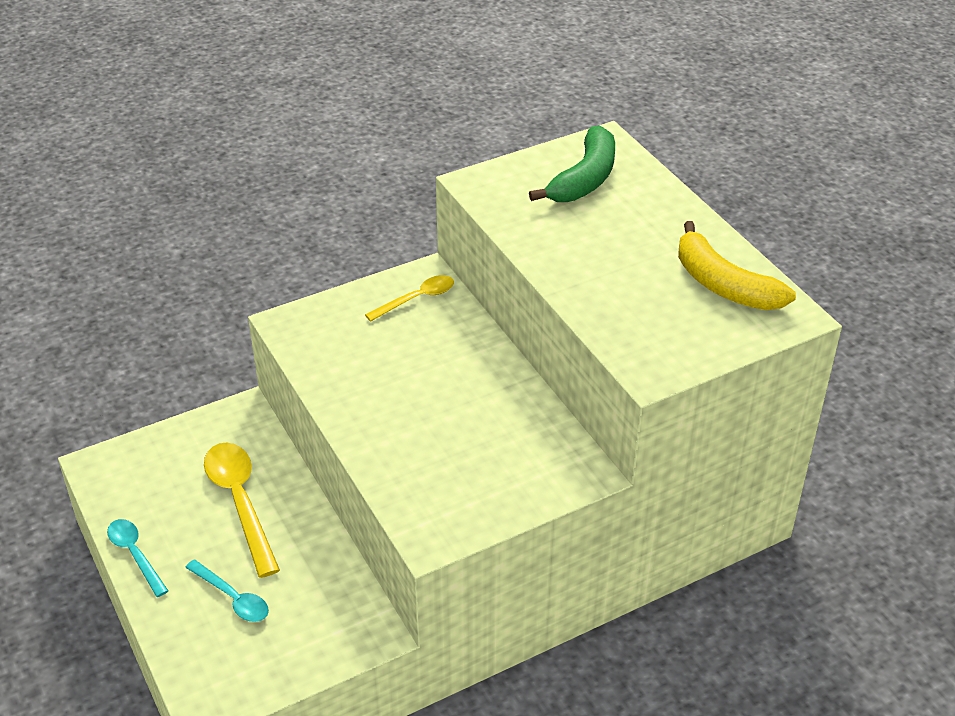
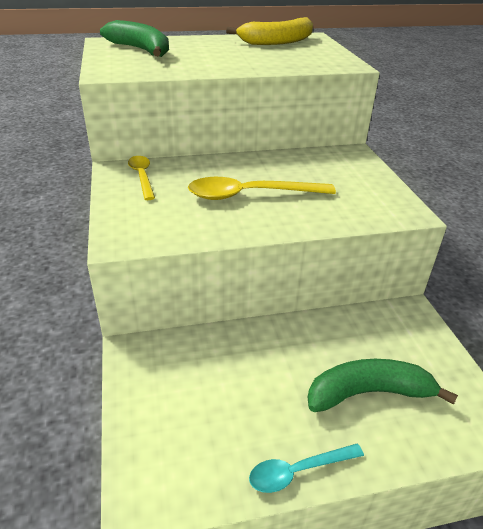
camera: 75 degrees left, 5 degrees down
turquoise spoon [185,560,269,622] -> green banana [308,359,458,412]
yellow spoon [204,443,280,578] -> yellow spoon moved to [188,177,336,200]

